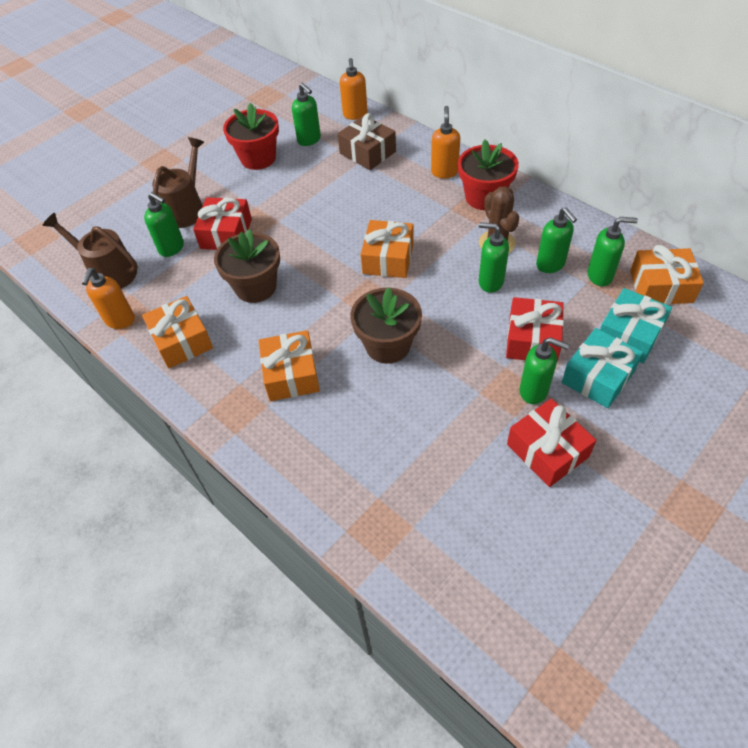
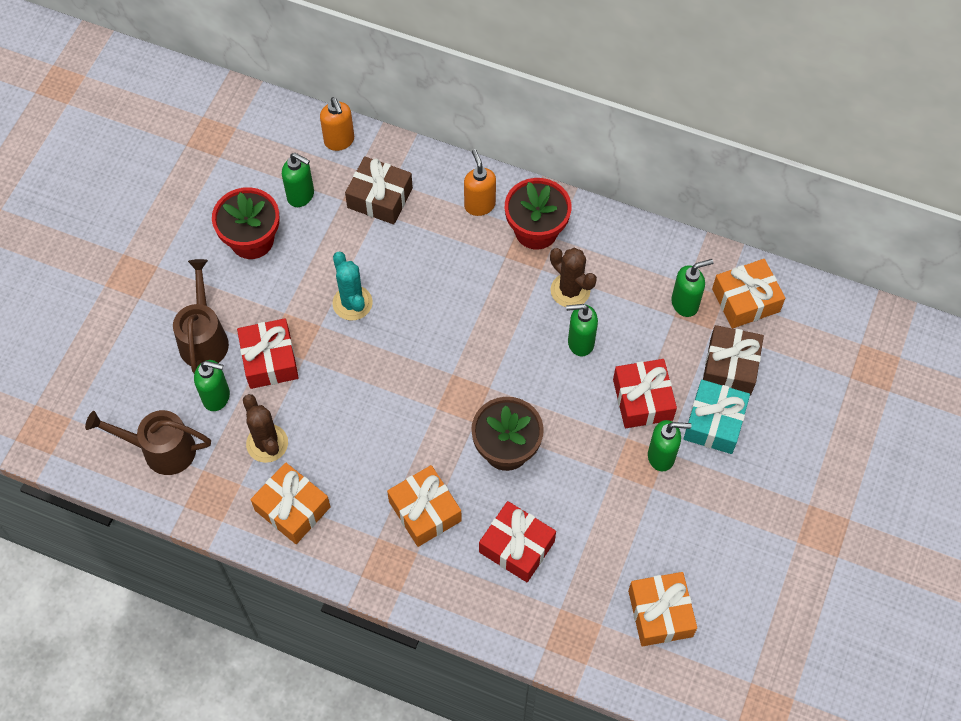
camera: 25 degrees left, 10 degrees up
orange soap dispenser [82,268,135,329] -> none
brown flower pot [214,229,280,303] -> none
orange gift [360,220,414,278] -> orange gift moved to [628,572,697,646]
red gift [507,399,597,487] -> red gift moved to [479,501,556,582]
green soap dispenser [536,207,577,273] -> none
turquoise gift [600,288,672,363] -> brown gift [703,325,764,396]
none -> brown cactus [243,394,288,463]
none -> turquoise cactus [333,252,372,320]

